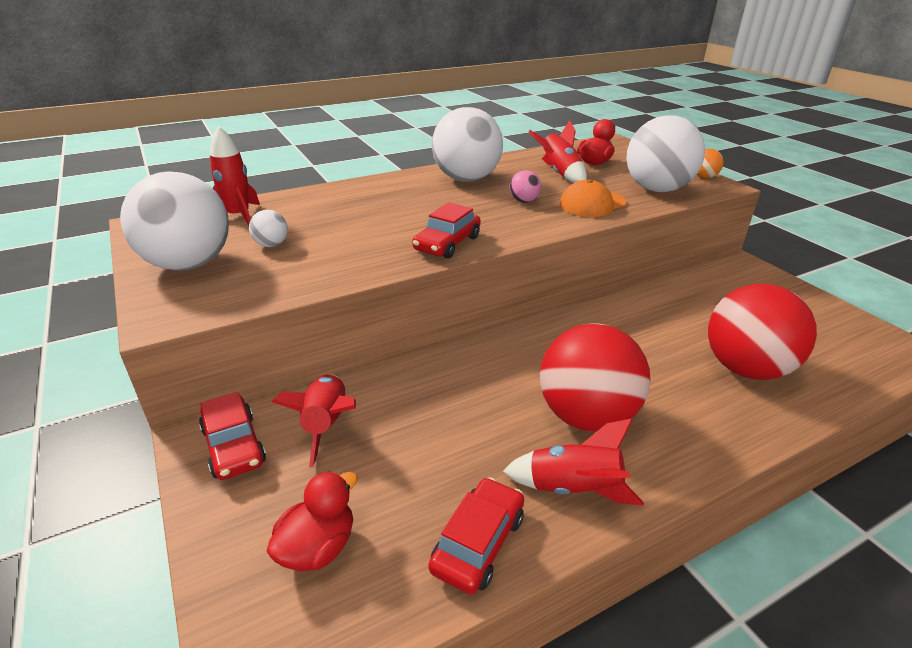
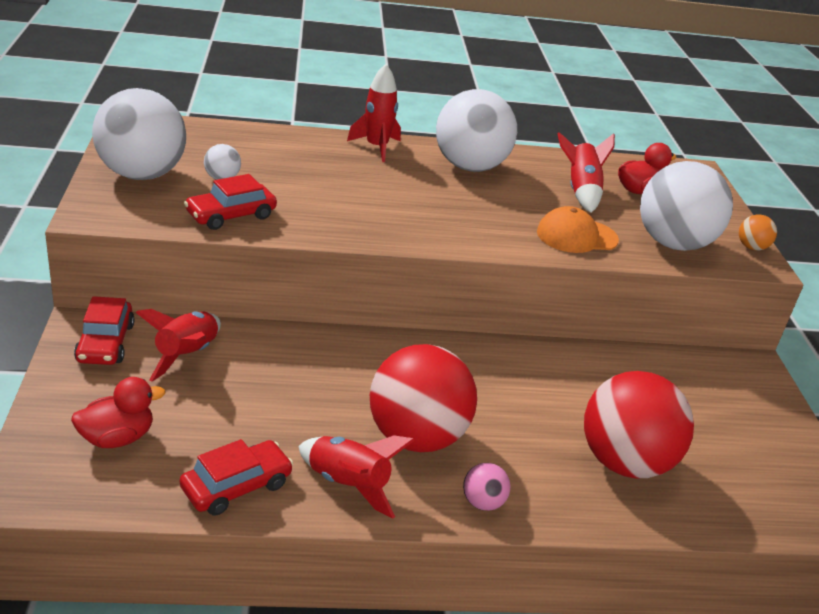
camera: 20 degrees right, 0 degrees up
red rocket [210,126,260,226] -> red rocket moved to [347,64,401,162]
red car [412,202,481,259] -> red car moved to [184,174,277,230]
pink ball [509,170,541,203] -> pink ball moved to [463,463,511,511]

